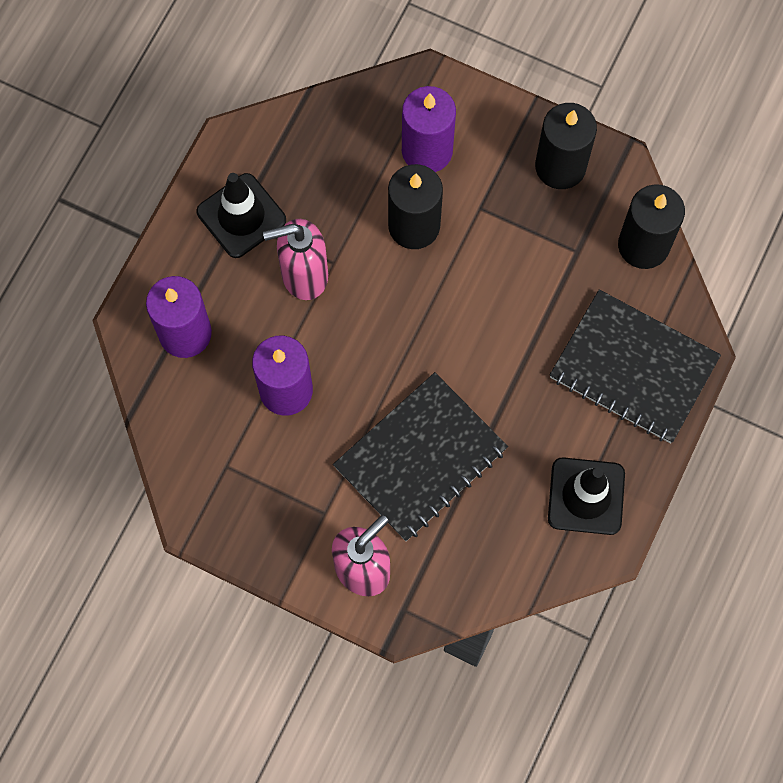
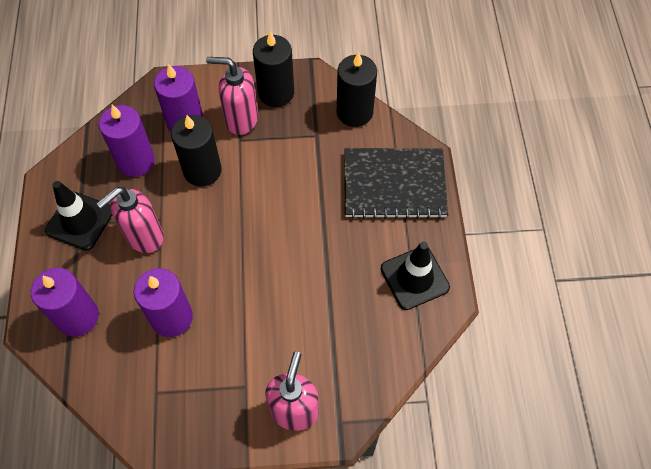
camera: 30 degrees left, 10 degrees down
black notebook [333,372,508,541] -> none
none -> purple candle [99,105,155,177]
none -> pink soap dispenser [206,57,258,135]

